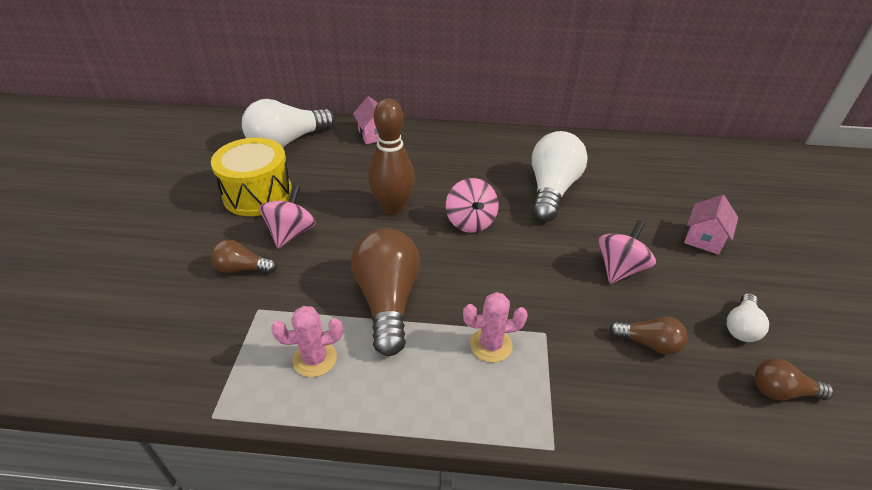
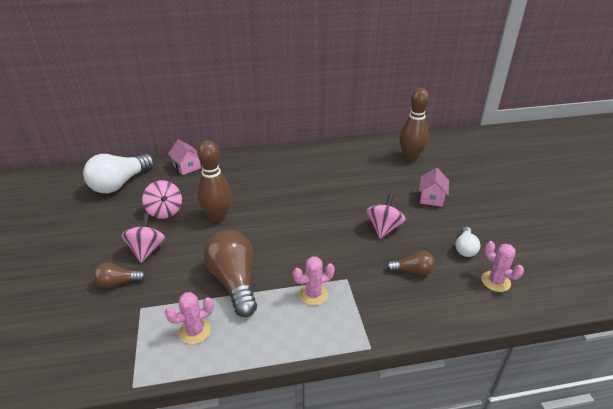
camera: 15 degrees left, 5 degrees down
yellow drum [211,138,292,216] -> none
pink spinning top [446,178,498,233] -> pink spinning top moved to [142,180,182,219]
white light bulb [532,131,588,222] -> none
brown light bulb [755,359,834,401] -> pink cactus [481,241,524,292]
none -> brown bowling pin [399,88,429,161]

